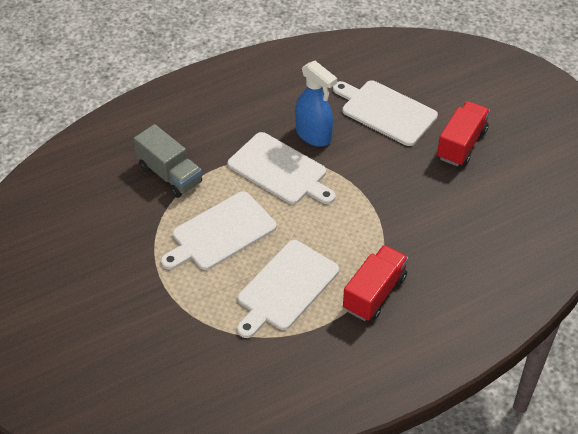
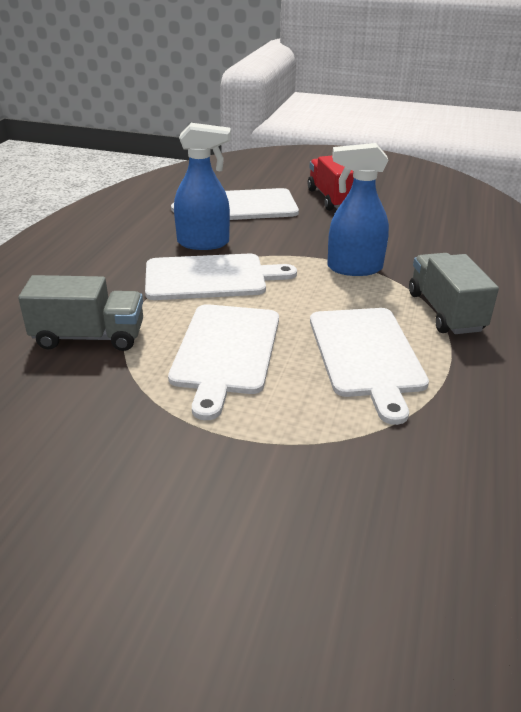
camera: 45 degrees left, 15 degrees down
red truck [343,245,408,321] -> grey truck [409,253,499,334]
none -> blue spray bottle [327,143,389,276]

